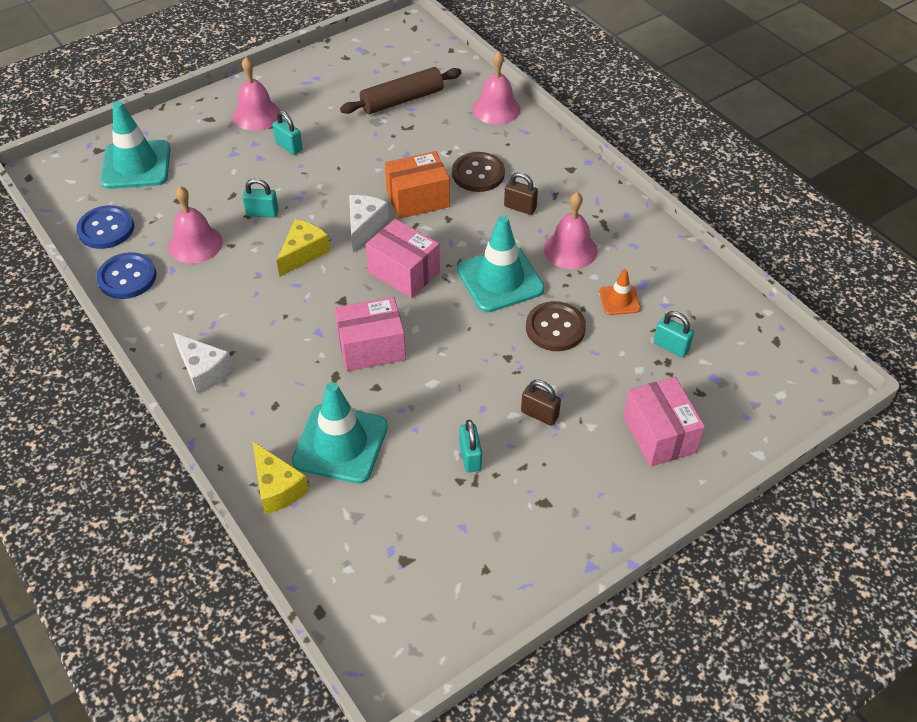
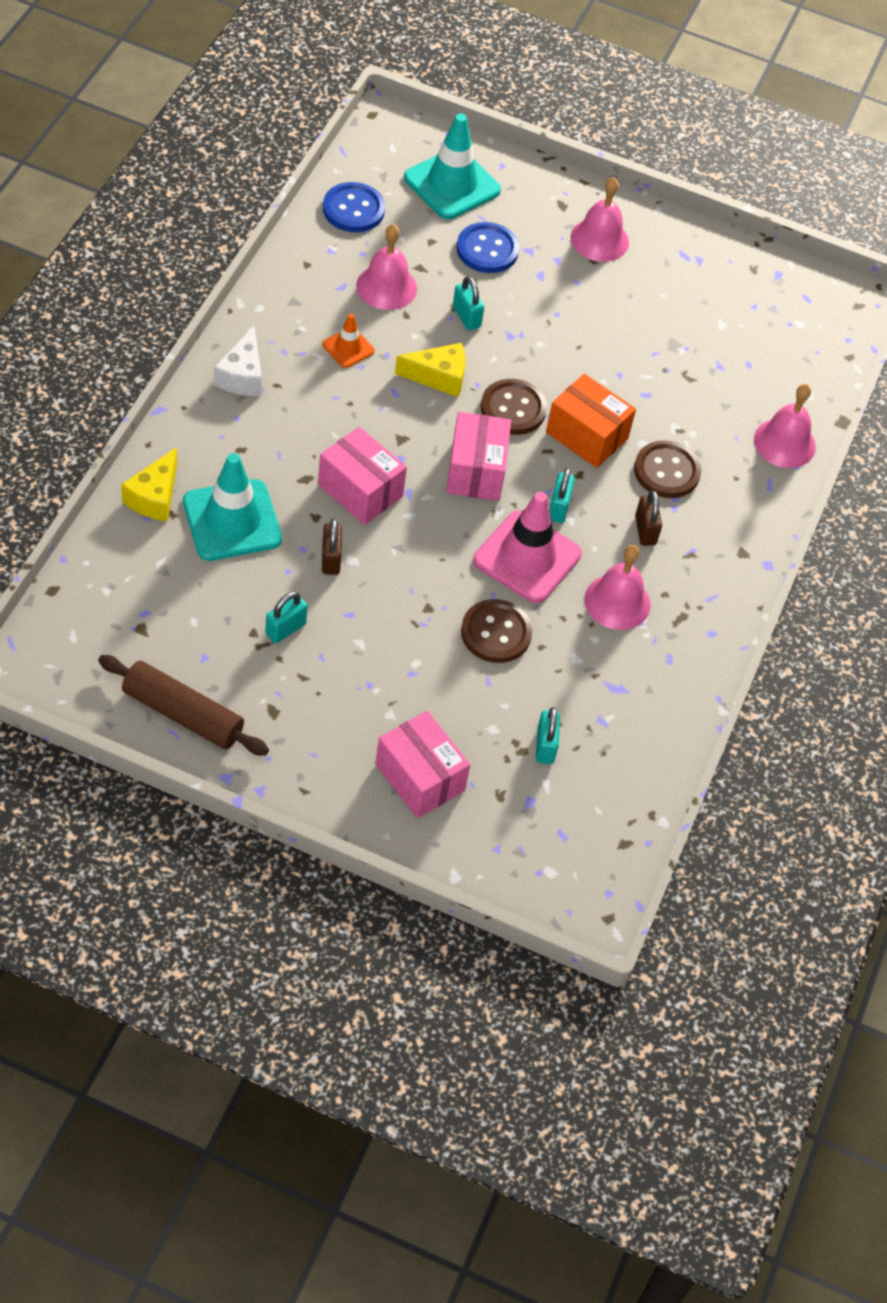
camera: 50 degrees right, 5 degrees up
blue button [96,252,156,299] -> blue button moved to [457,222,519,273]
turquoise padlock [273,111,303,155] -> turquoise padlock moved to [549,468,575,523]
brown rolling pin [340,67,462,114] -> brown rolling pin moved to [98,655,269,756]
white cheese [349,195,389,252] -> brown button [481,379,547,435]
turquoise traffic cone [457,215,545,313] -> pink traffic cone [473,492,582,603]
brown padlock [521,380,561,426] -> brown padlock moved to [322,518,342,575]
orange traffic cone [599,269,641,315] -> orange traffic cone moved to [322,314,375,368]
pink box [623,377,705,467] -> pink box turned 75 degrees counterclockwise [375,711,470,818]

